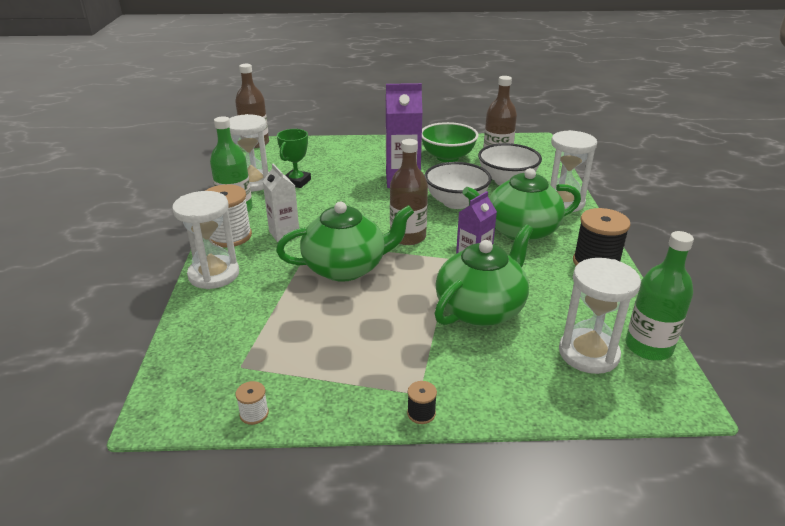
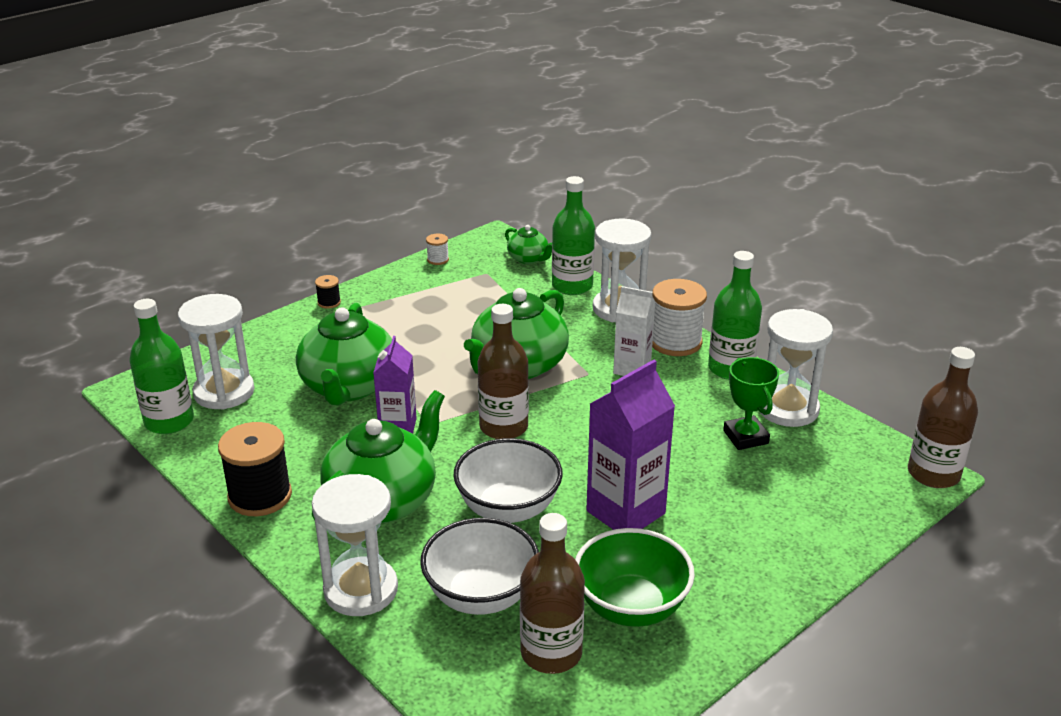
camera: 140 degrees right, 0 degrees up
none -> green teapot [505,225,552,264]
none -> green bottle [552,176,595,295]

